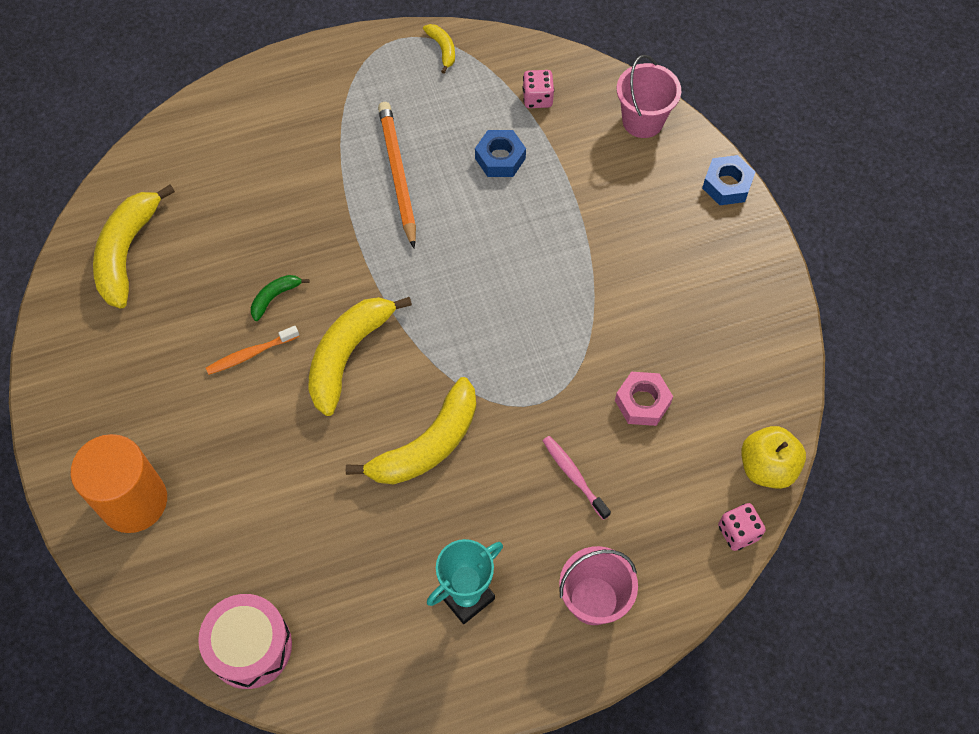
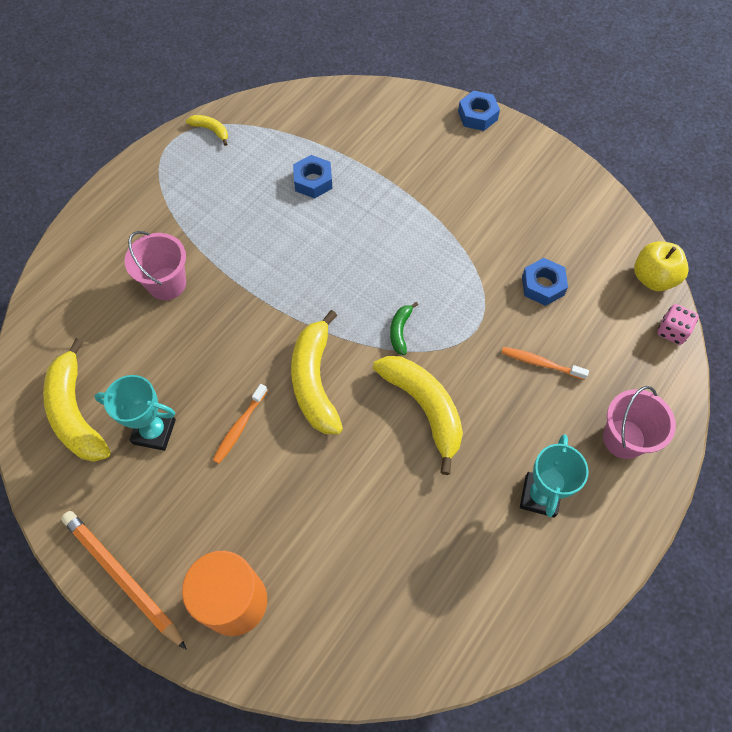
camera: 35 degrees left, 0 degrees up
pink drum [198,594,292,689] -> none
green banana [251,275,309,321] -> green banana moved to [390,302,418,355]
yellow banana [346,377,476,484] -> yellow banana turned 45 degrees counterclockwise [373,356,463,475]
orange pencil [378,102,416,248] -> orange pencil moved to [61,511,187,650]
pink dice [523,70,554,108] -> none
pink toothbrush [543,436,611,520] -> orange toothbrush [502,347,589,380]
pink nut [615,372,673,426] -> blue nut [522,258,568,306]
pink bucket [617,55,681,138] -> pink bucket moved to [124,231,186,300]
none -> turquoise trophy [94,375,176,451]

